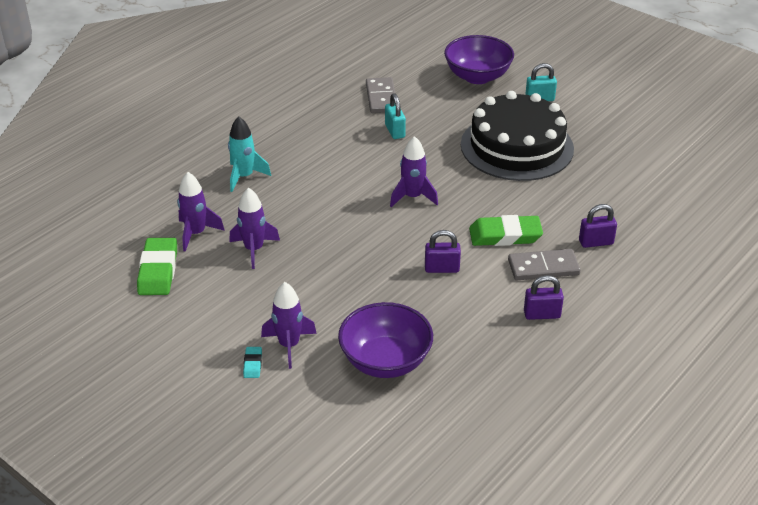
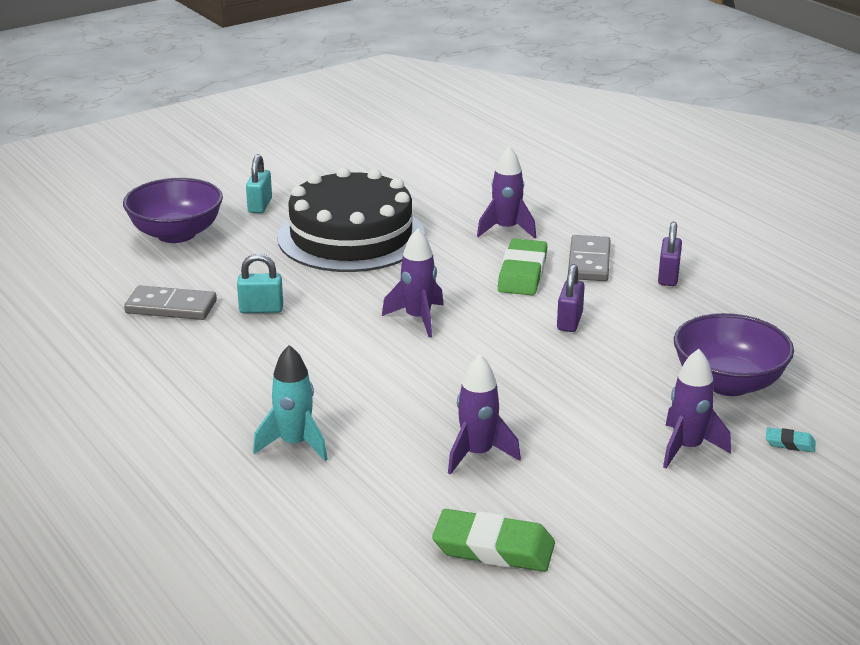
camera: 75 degrees left, 10 degrees down
purple rocket [177,172,225,252] -> purple rocket moved to [477,146,536,238]
turquoise eraser [243,347,262,378] -> turquoise eraser moved to [766,427,816,452]
purple padlock [579,204,617,248] -> none

